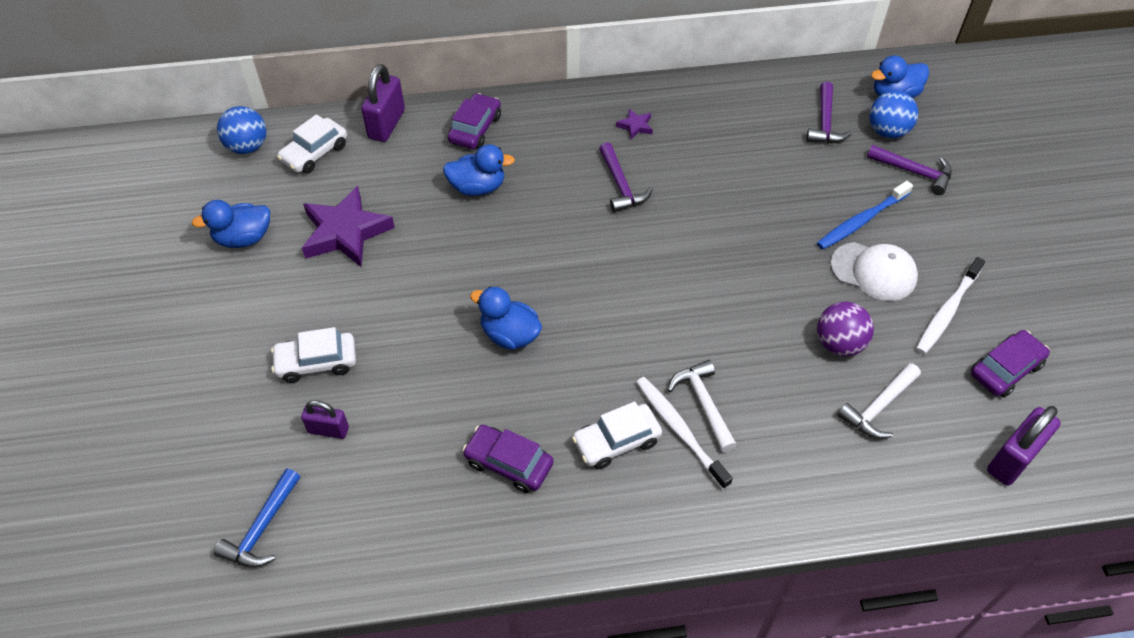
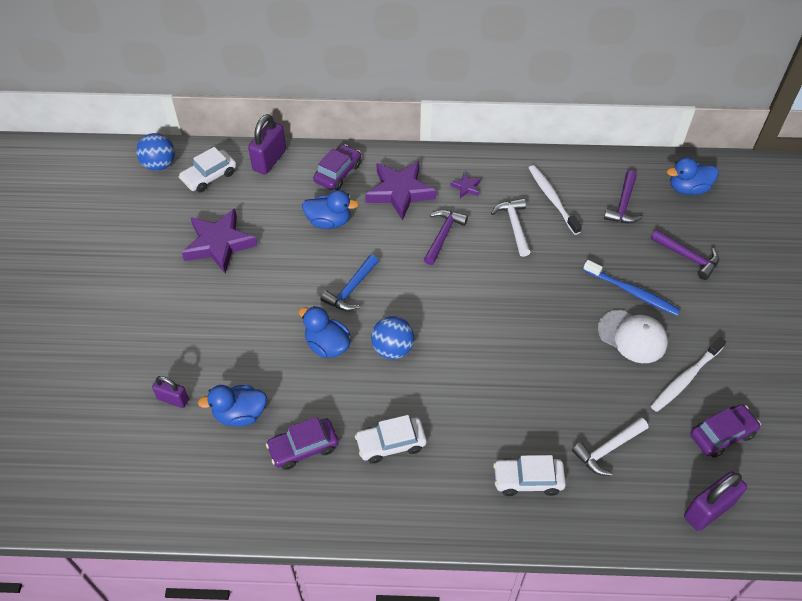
camera: 10 degrees right, 0 degrees up
blue duck [192,200,270,248] -> blue duck moved to [198,385,267,427]
blue hammer [214,469,300,568] -> blue hammer moved to [320,255,379,311]
white car [271,327,356,383] -> white car moved to [493,455,566,496]
purple car [462,425,553,493] -> purple car turned 60 degrees counterclockwise [266,417,338,470]
purple hammer [599,142,653,212] -> purple hammer turned 150 degrees counterclockwise [424,210,468,265]
white toothbrush [636,377,733,490] -> white toothbrush moved to [529,165,582,235]
white hammer [668,360,737,452] -> white hammer moved to [491,198,531,257]
blue toothbrush [817,181,913,250] -> blue toothbrush turned 120 degrees counterclockwise [583,260,680,316]
purple ball [817,302,874,356] -> none
blue ball [869,91,918,139] -> blue ball moved to [371,316,414,359]
none -> purple star [365,161,436,220]

